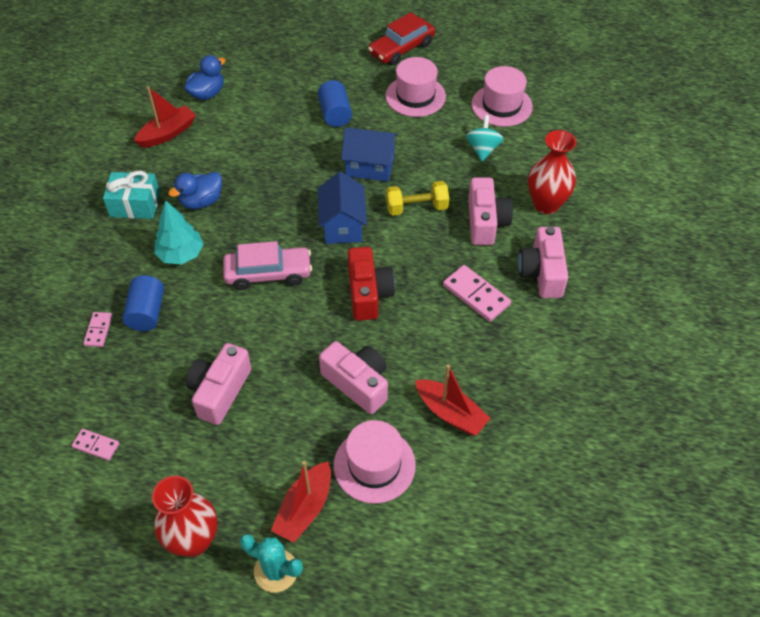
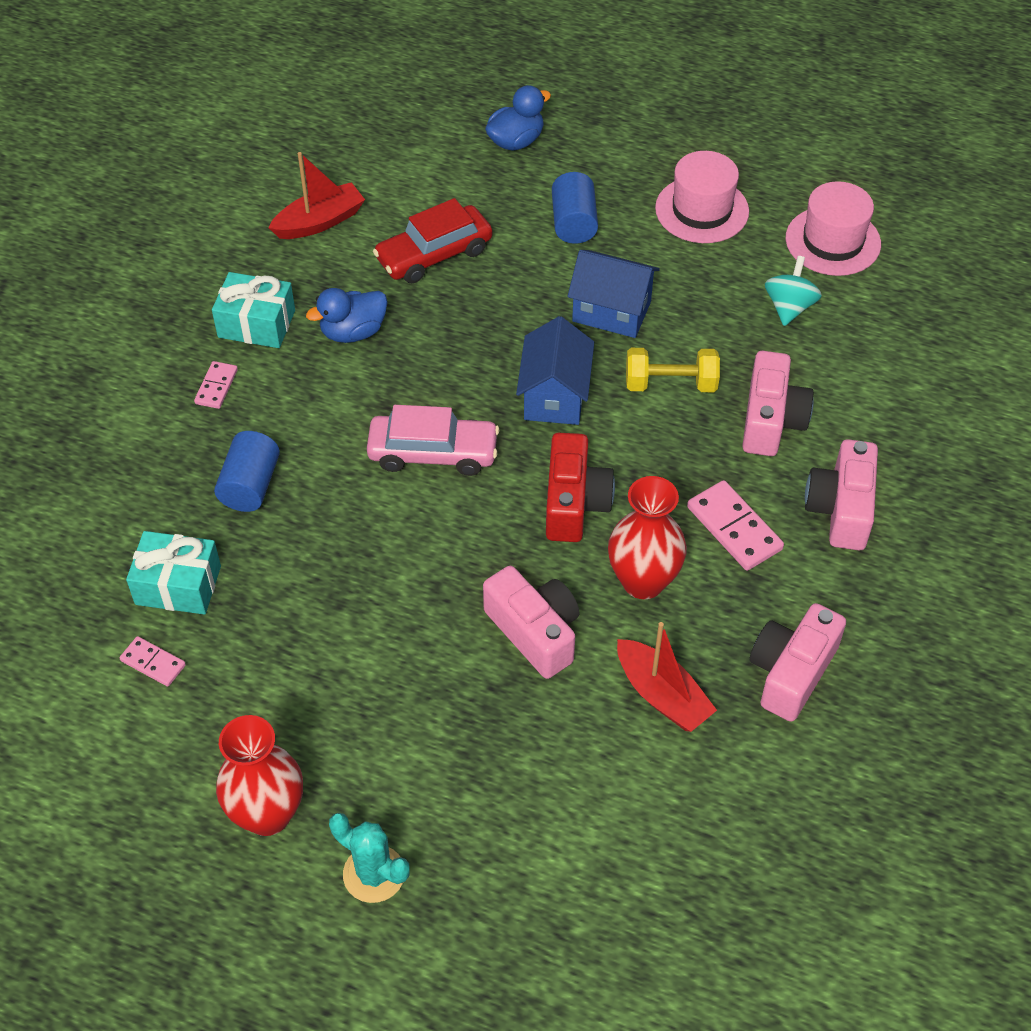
camera: 10 degrees right, 0 degrees up
pink domino [83,312,112,347] -> pink domino moved to [194,361,238,409]
turquoise tree [154,200,203,264] -> none
blue duck [184,55,225,100] -> blue duck moved to [485,85,551,151]
pink camera [186,343,251,425] -> pink camera moved to [750,603,846,722]
red boat [271,461,331,543] -> none
pink hat [334,420,416,504] -> none
red car [368,12,435,65] -> red car moved to [373,198,492,283]
red vase [528,130,576,214] -> red vase moved to [608,476,687,599]
none -> turquoise gift [126,531,221,615]

